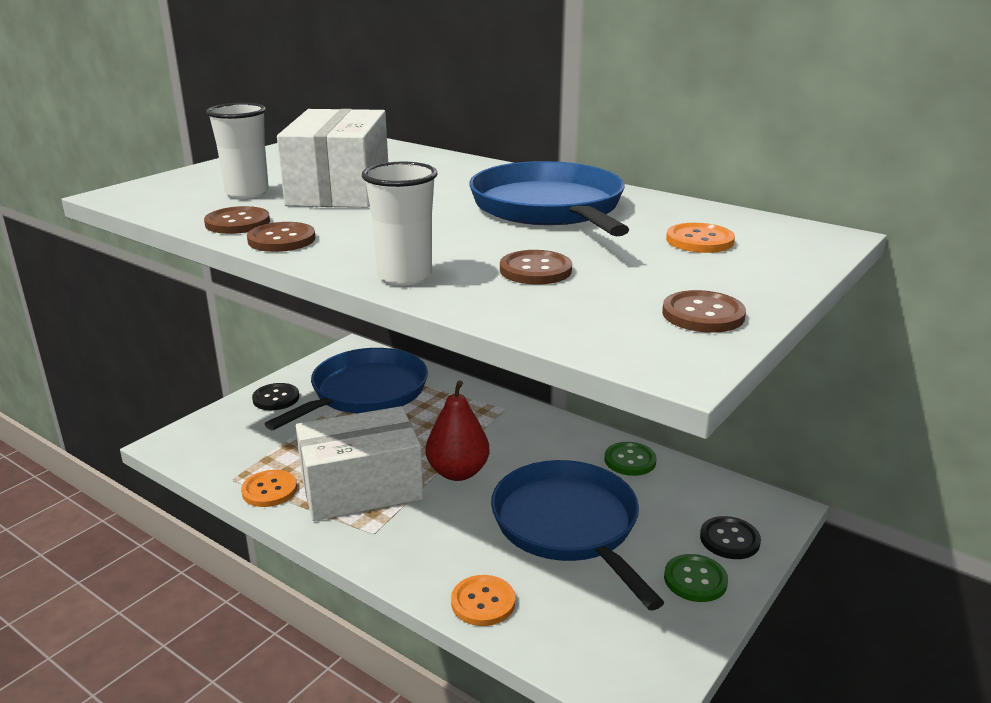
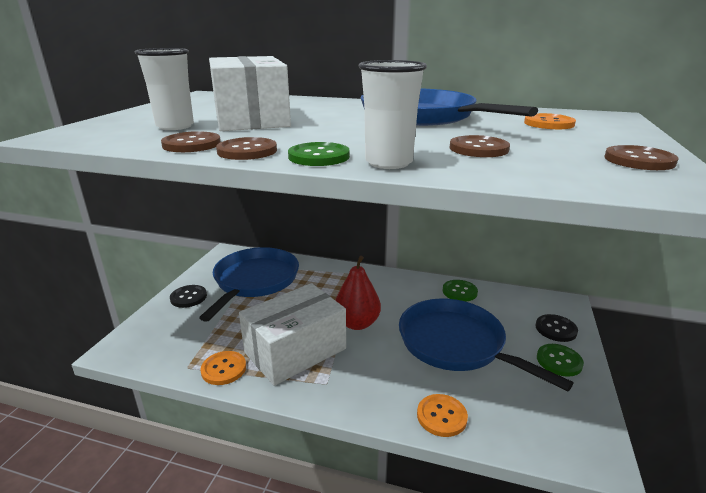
camera: 20 degrees left, 0 degrees up
none -> green button [288,142,350,166]

